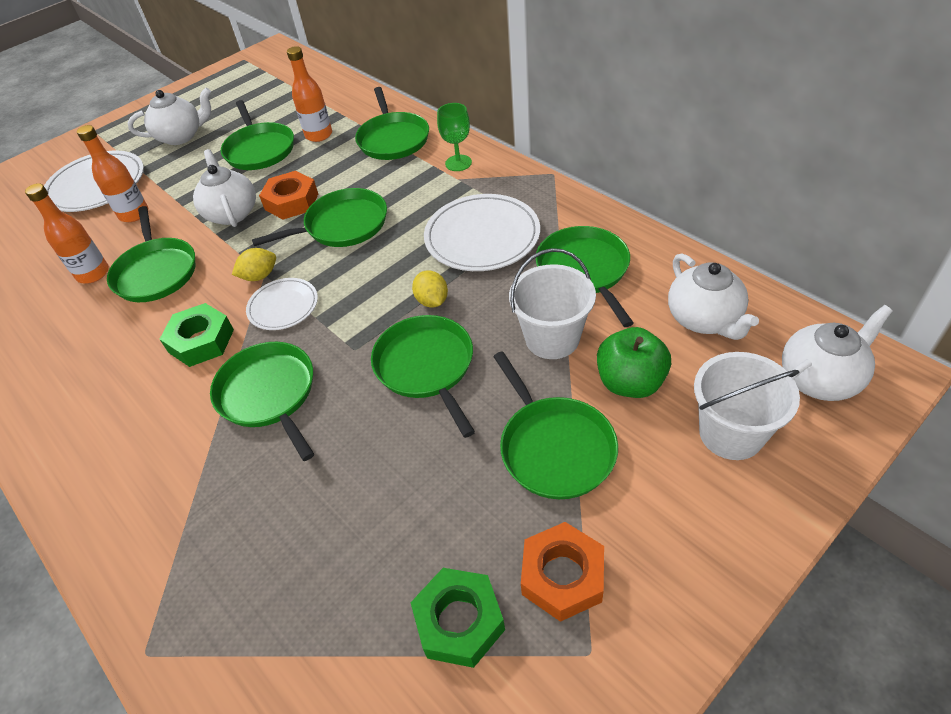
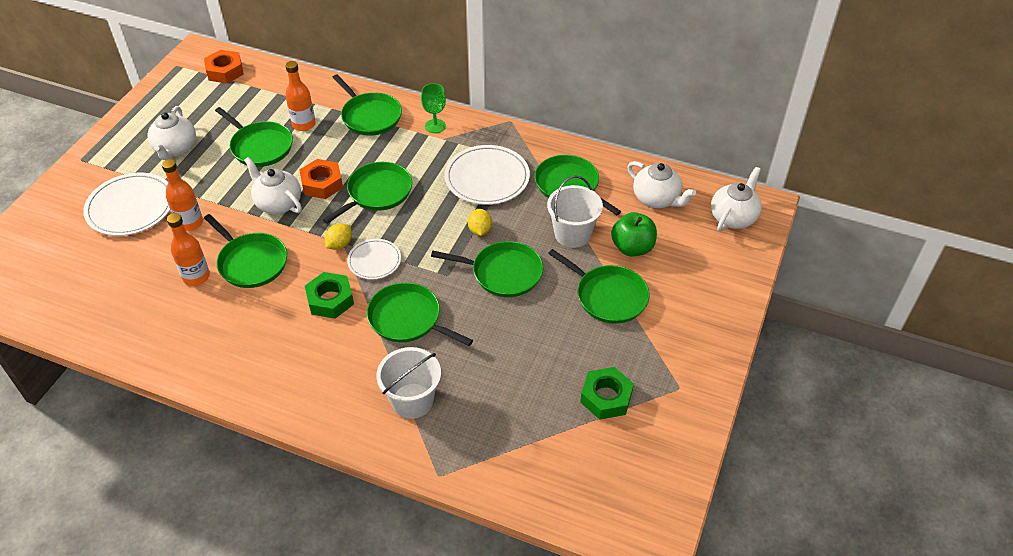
camera: 30 degrees left, 0 degrees up
white teapot [128,88,211,145] -> white teapot turned 135 degrees clockwise [148,106,196,160]
green pan [371,315,475,438] -> green pan turned 150 degrees clockwise [431,241,543,297]
yellow lemon [412,271,448,308] -> yellow lemon turned 45 degrees clockwise [468,209,492,236]
orange nut [521,522,604,622] -> orange nut moved to [204,50,244,84]
white bucket [694,352,800,460] -> white bucket moved to [376,347,441,419]

